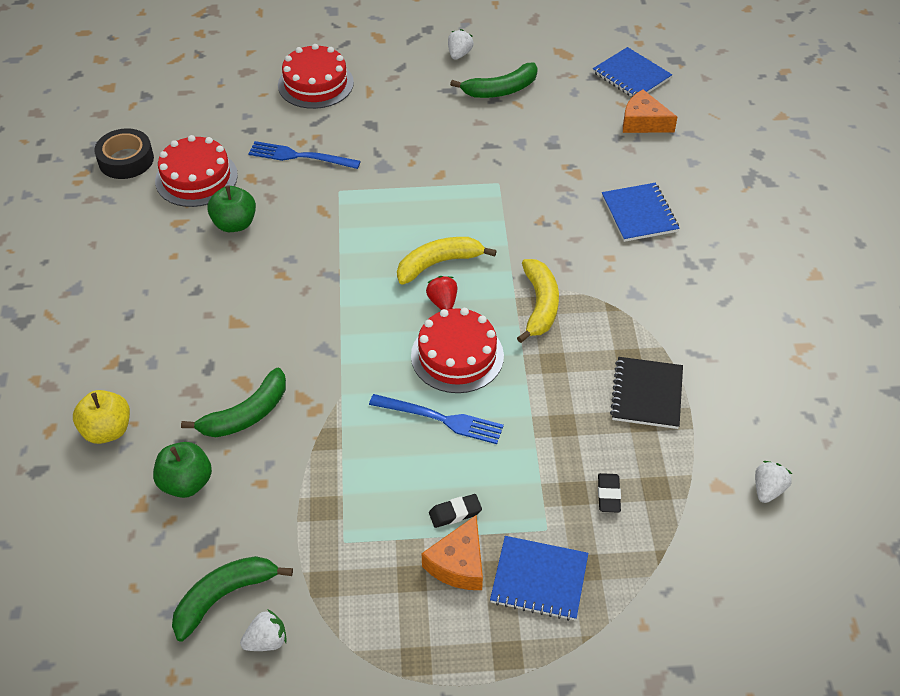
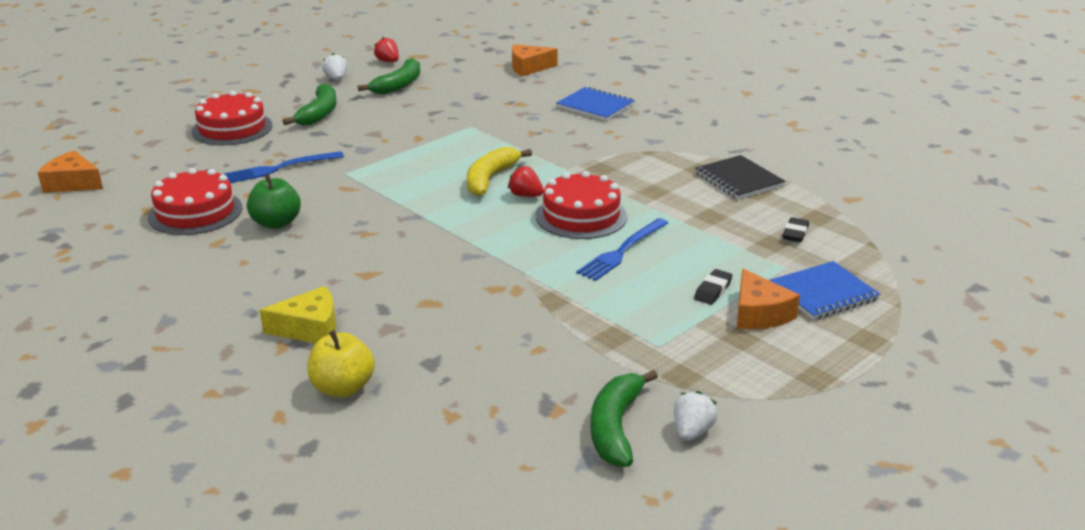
camera: 40 degrees left, 20 degrees down
black tape [94,128,154,179] -> none
green apple [153,442,212,498] -> none
green banana [181,367,286,437] -> green banana moved to [283,83,337,125]
blue fork [369,394,504,444] -> blue fork turned 150 degrees clockwise [576,218,668,281]
yellow banana [517,259,559,343] -> none
blue notebook [593,47,672,97] -> none
black eraser [598,473,621,513] -> black eraser turned 60 degrees clockwise [783,217,809,242]
white strawberry [755,461,792,503] -> none
none -> orange cheese [38,150,103,193]
none -> yellow cheese [260,286,336,343]
none -> red strawberry [374,37,399,62]

